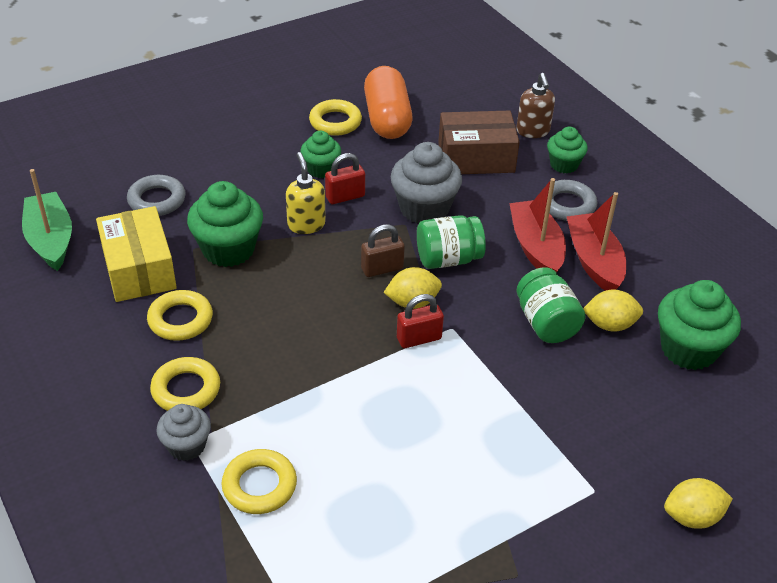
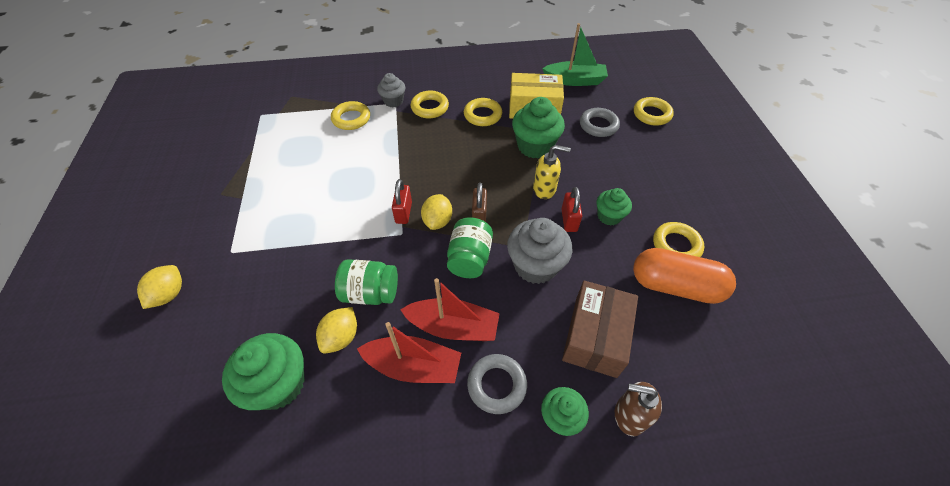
camera: 115 degrees right, 10 degrees up
none -> yellow ring [634,97,674,126]

